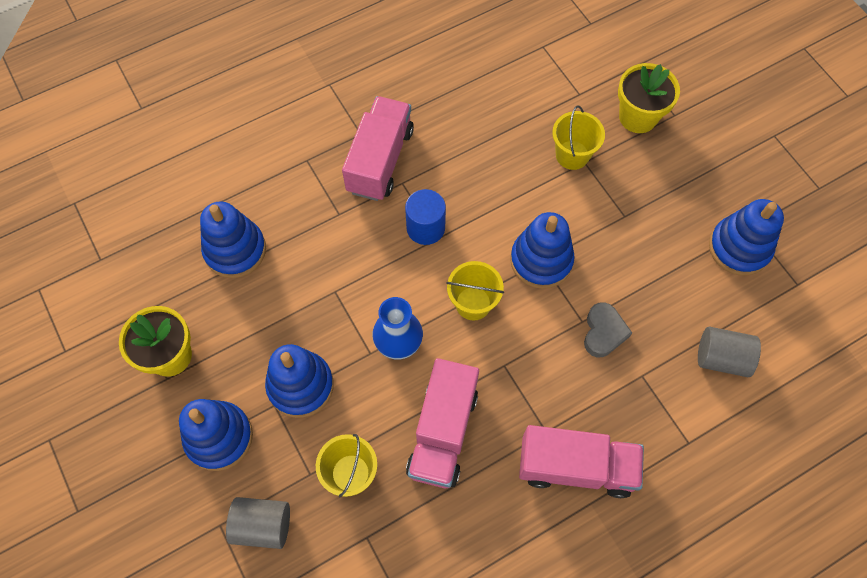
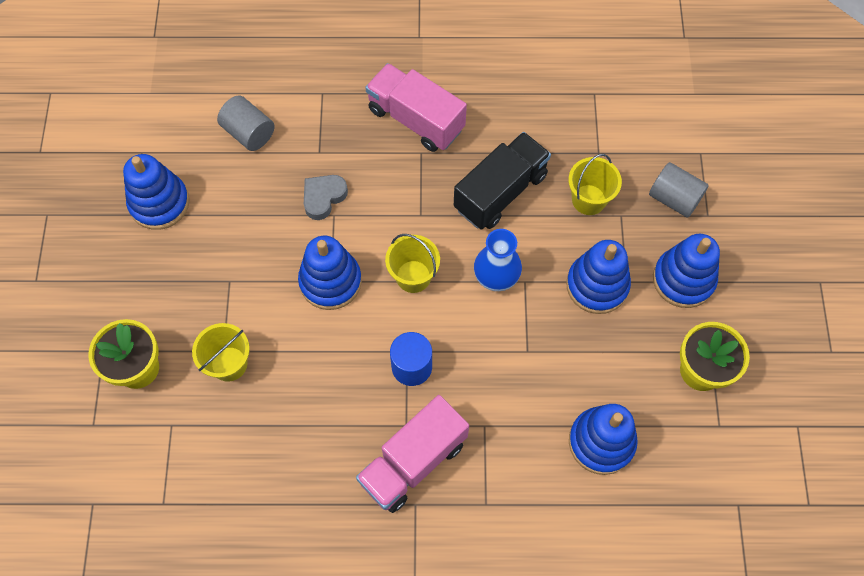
camera: 150 degrees left, 0 degrees up
pink truck [406,358,479,488] -> black truck [454,132,551,230]

